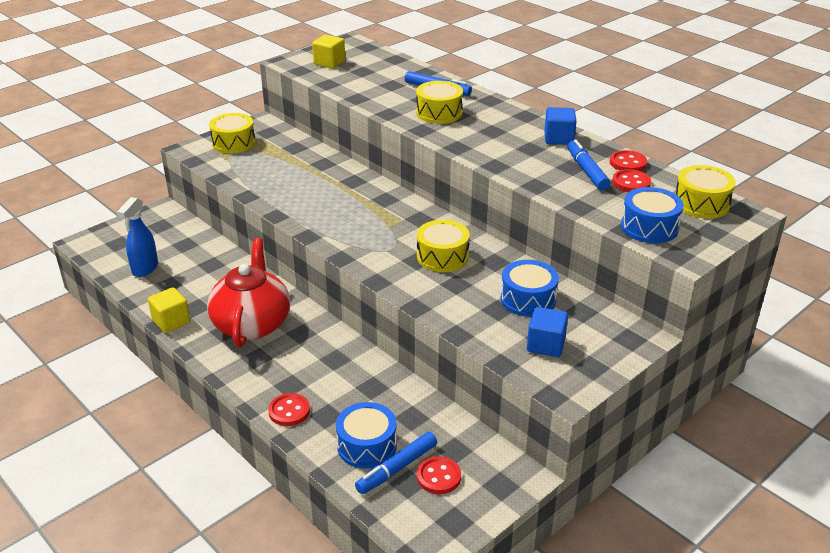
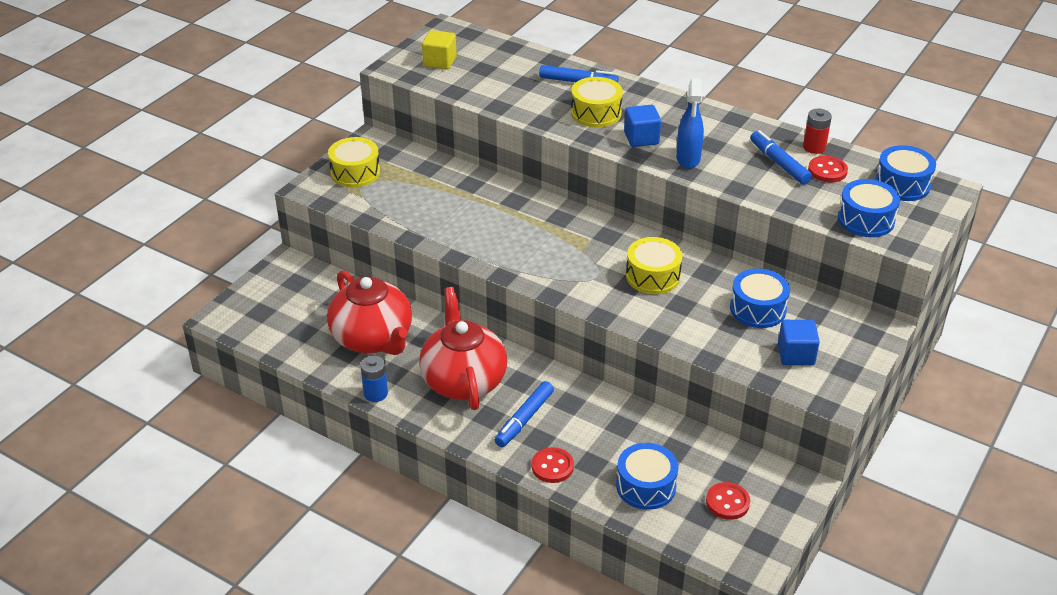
camera: 15 degrees left, 5 degrees up
blue spray bottle [117,197,158,277] -> blue spray bottle moved to [676,78,704,169]
yellow cube [148,287,190,333] -> blue battery [360,356,388,402]
blue marker [355,432,437,494] -> blue marker moved to [495,381,554,447]
blue cube [544,107,577,145] -> blue cube moved to [624,105,661,147]
red button [610,150,647,171] -> red battery [803,109,832,154]
yellow drum [676,165,736,219] -> blue drum [875,145,936,201]
none -> red teapot [327,270,412,355]

